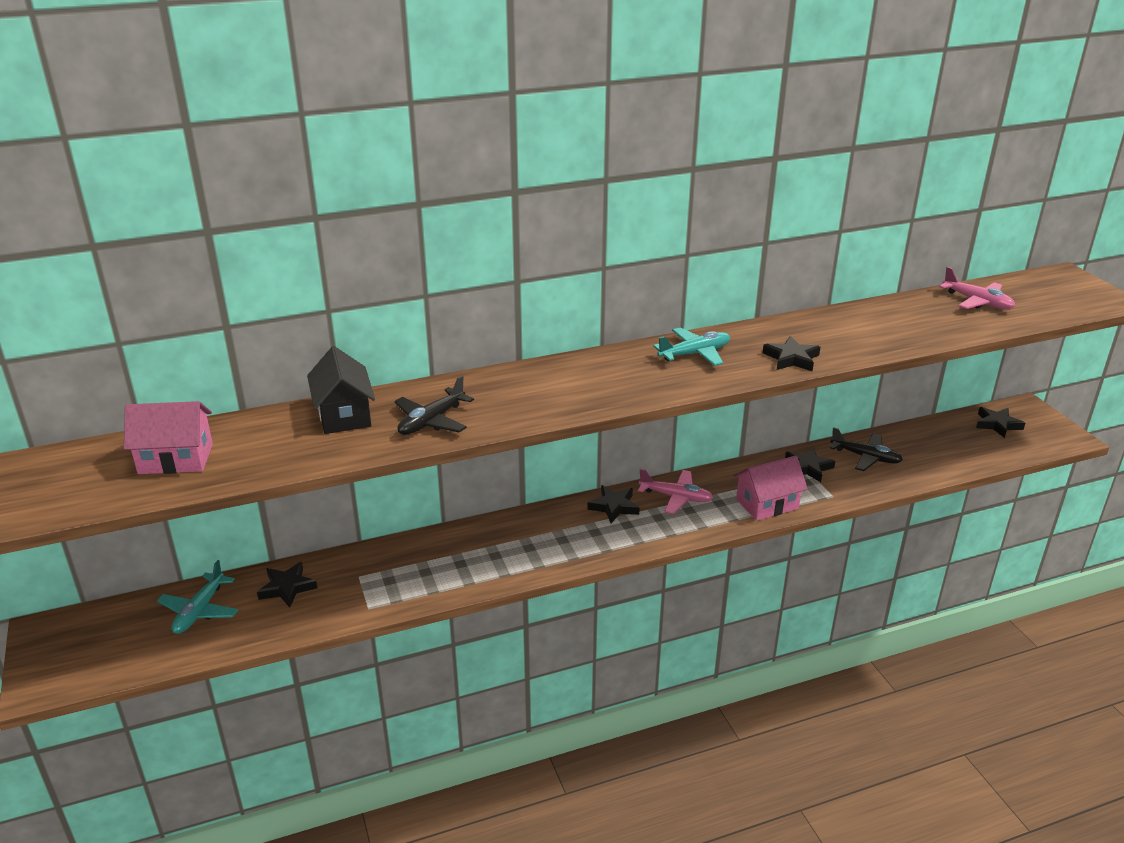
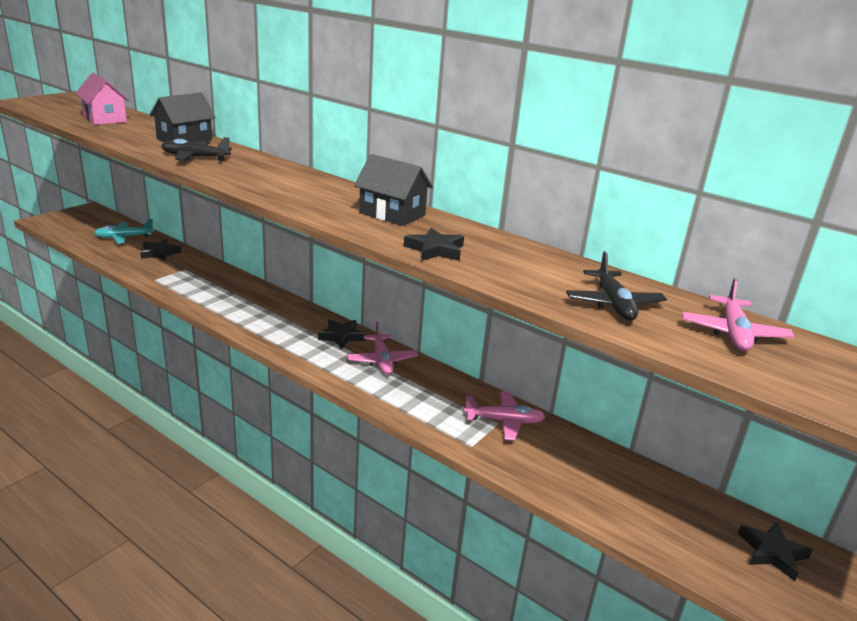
camera: 55 degrees right, 5 degrees down
turquoise plane [653,327,730,366] -> black house [354,154,433,226]
pink house [733,456,808,521] -> none
black star [785,447,835,482] -> pink plane [464,391,545,440]
black plane [830,427,903,471] -> black plane moved to [566,251,667,321]

